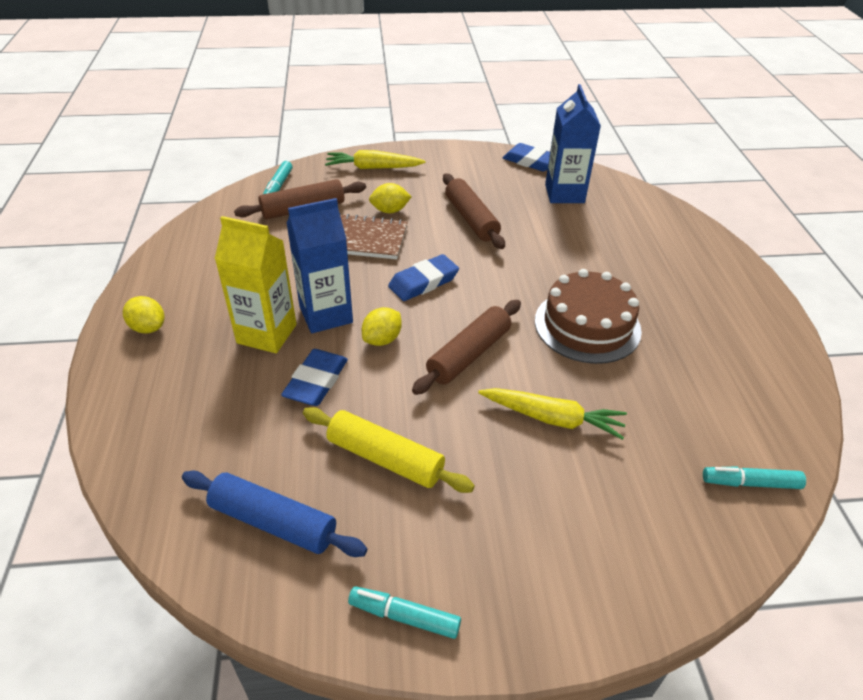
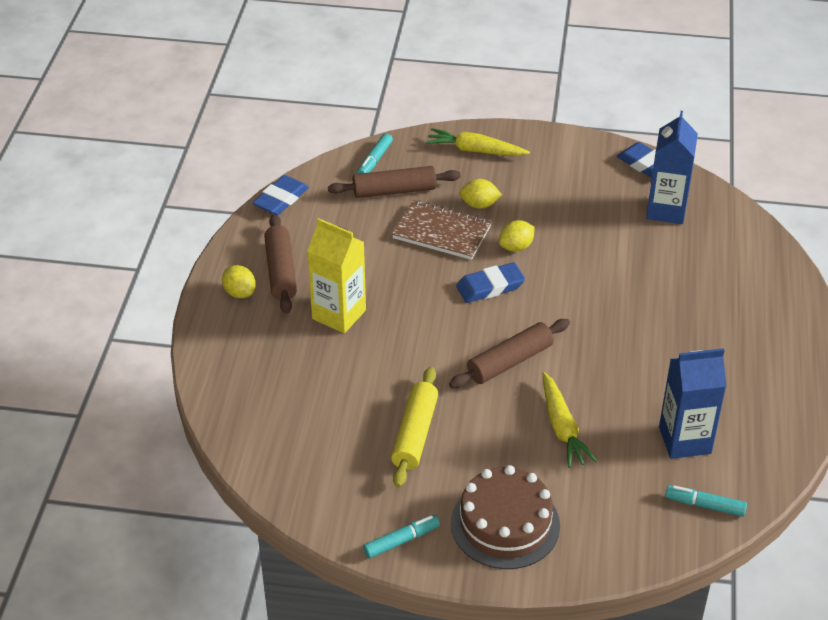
camera: 15 degrees right, 0 degrees up
blue rolling pin [182,471,367,557] -> none
blue eraser [281,349,348,406] -> blue eraser moved to [252,175,309,215]
blue carton [286,198,353,333] -> blue carton moved to [659,348,726,459]
yellow rolling pin [303,407,475,493] -> yellow rolling pin turned 60 degrees clockwise [391,367,438,487]
turquoise marker [348,586,461,639] -> turquoise marker turned 120 degrees clockwise [363,515,440,558]
yellow lemon [362,307,402,346] -> yellow lemon moved to [499,220,535,252]
brown rolling pin [443,173,505,249] -> brown rolling pin moved to [264,214,297,314]
yellow carrot [478,388,627,440] -> yellow carrot turned 45 degrees clockwise [542,372,597,468]
brown cake [535,269,642,364] -> brown cake moved to [451,465,560,569]

